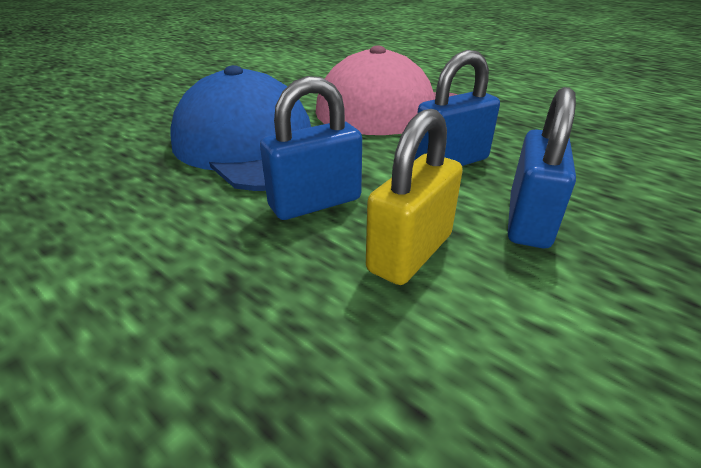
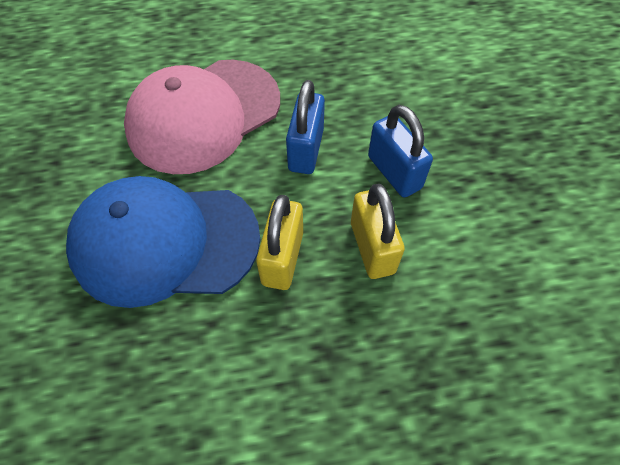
camera: 50 degrees left, 25 degrees up
blue padlock [260,76,362,220] -> yellow padlock [256,195,303,290]

